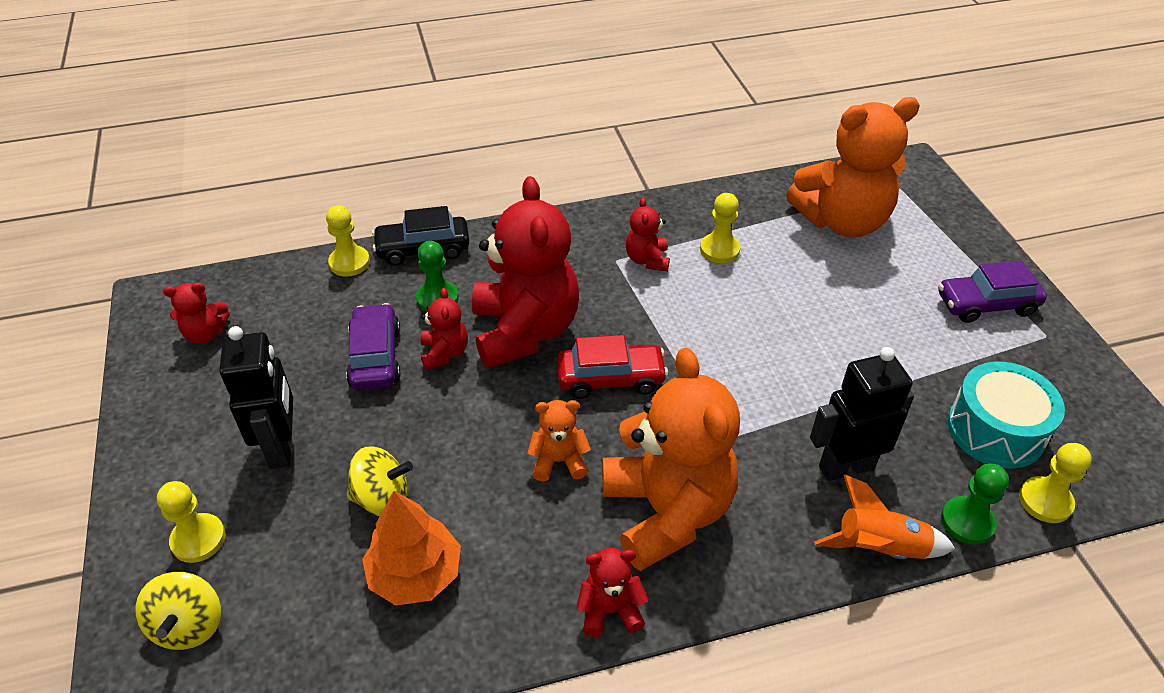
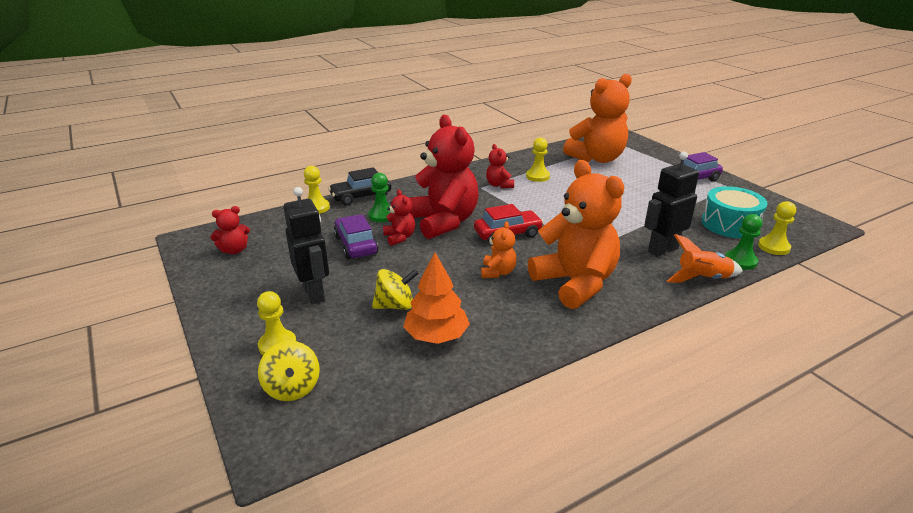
camera: 15 degrees left, 15 degrees down
orange teddy bear [527,400,591,482] -> orange teddy bear turned 120 degrees clockwise [481,221,516,278]
red teddy bear [577,548,649,637] -> none

